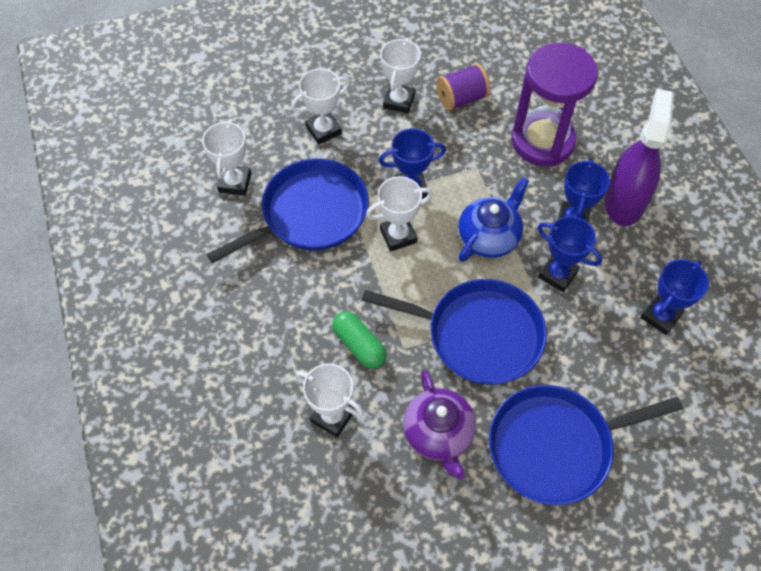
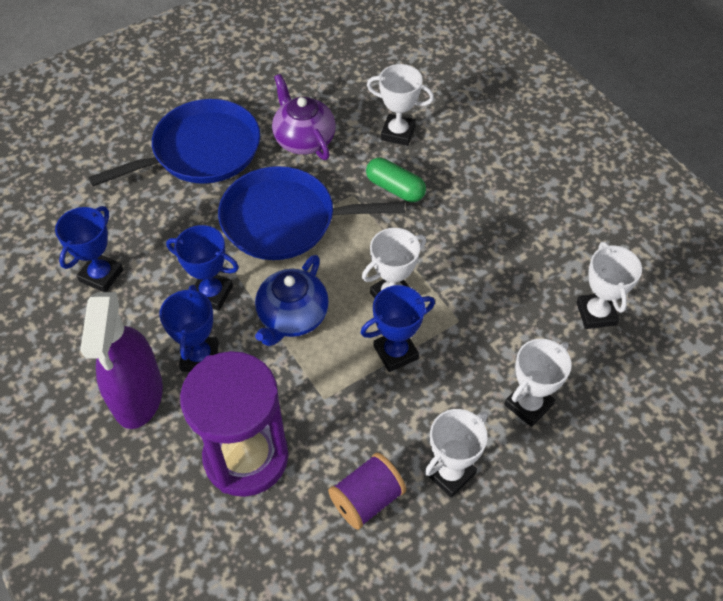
camera: 165 degrees right, 5 degrees down
blue pan [207,158,369,263] -> none
white trophy [380,38,421,114] -> white trophy turned 45 degrees clockwise [425,409,488,498]

